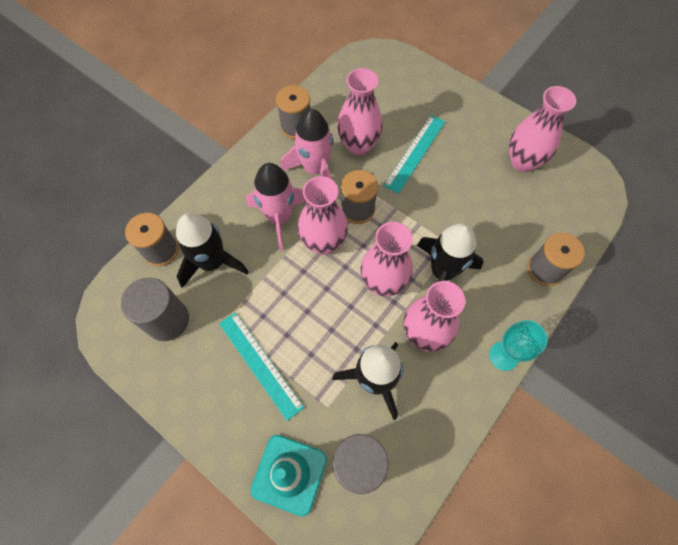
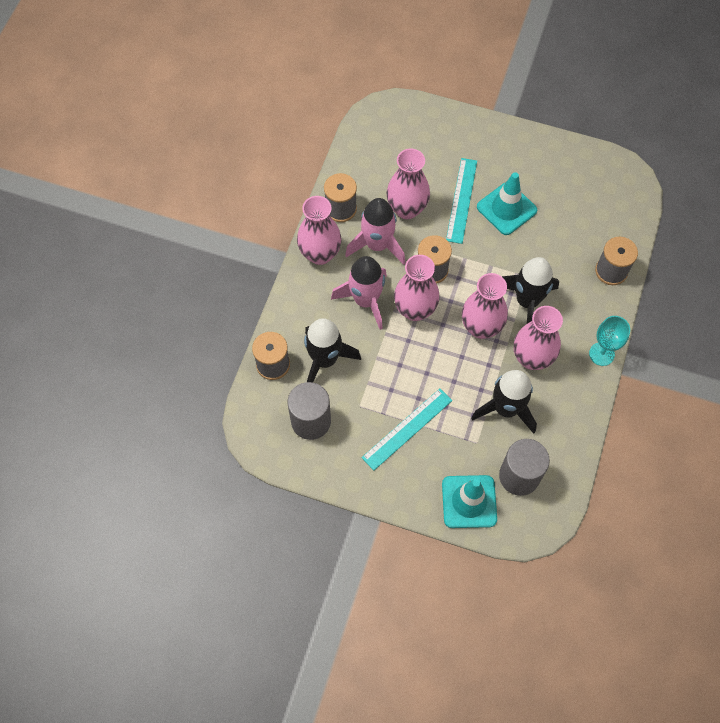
camera: 20 degrees left, 0 degrees up
turquoise ruler [219,312,304,421] -> turquoise ruler turned 75 degrees counterclockwise [361,389,452,470]
pink vase [509,86,576,172] -> pink vase moved to [297,196,341,265]
none -> turquoise traffic cone [477,172,537,235]

